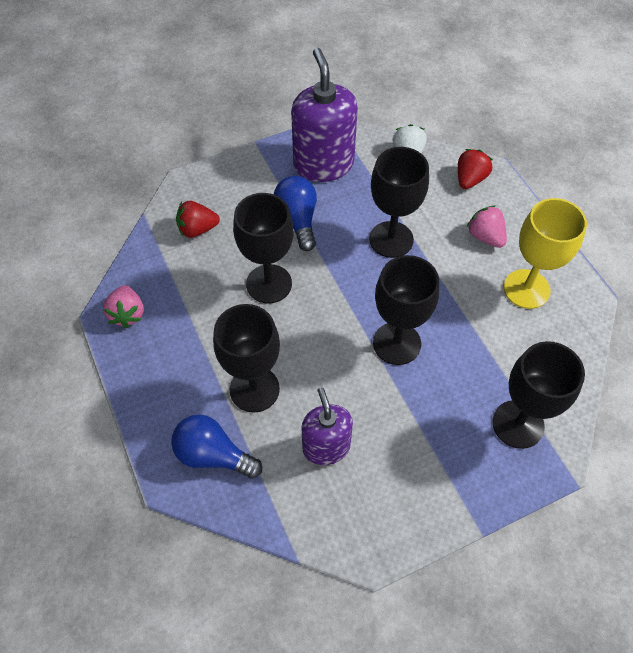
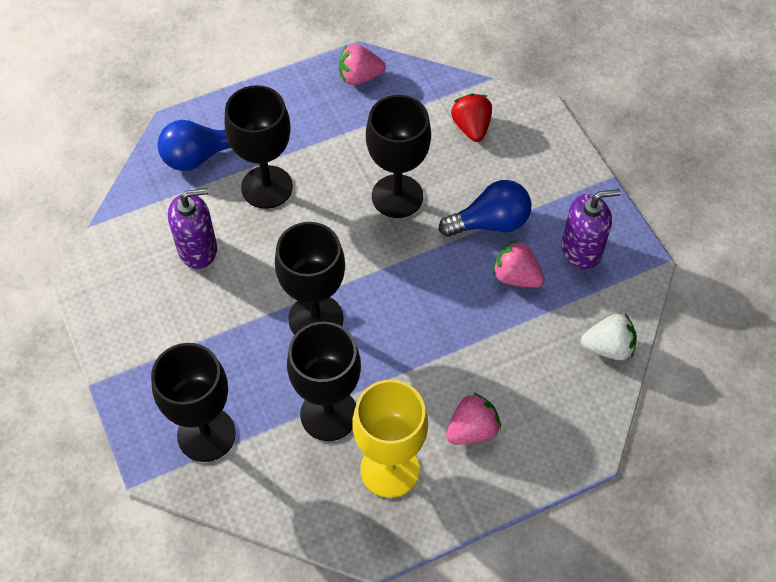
camera: 90 degrees right, 0 degrees up
blue light bulb [171,414,262,479] -> blue light bulb turned 135 degrees counterclockwise [157,120,232,171]
purple soap dispenser [291,48,358,182] -> purple soap dispenser [562,189,621,269], size x0.63
black goblet [369,147,429,258] -> black goblet moved to [287,321,361,441]
red strawberry [458,149,493,189] -> none
none -> pink strawberry [493,240,545,287]

